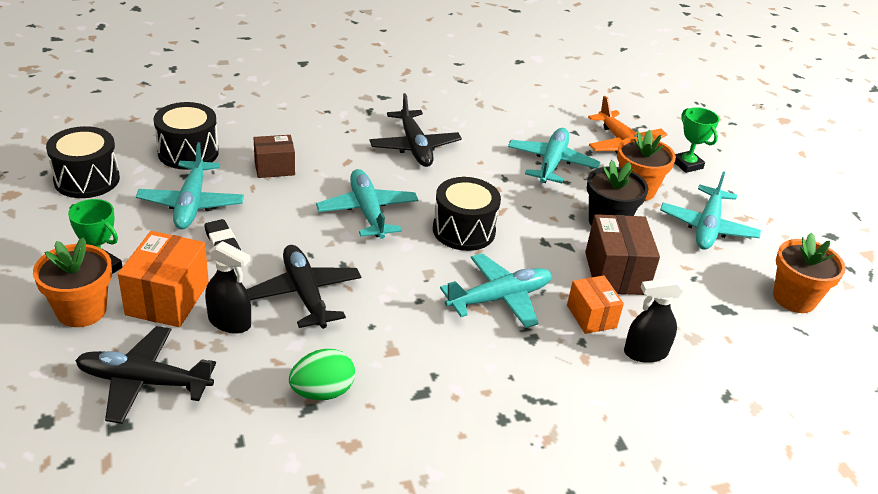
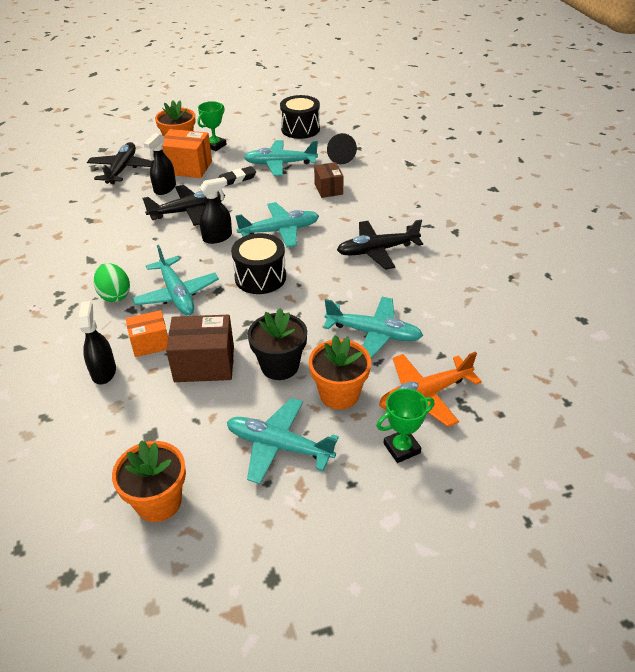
camera: 95 degrees right, 5 degrees up
black drum [154,102,219,170] -> black cone [327,133,357,164]
green egg [289,349,355,400] -> green egg moved to [94,263,130,302]
none -> black spray bottle [199,177,232,244]

